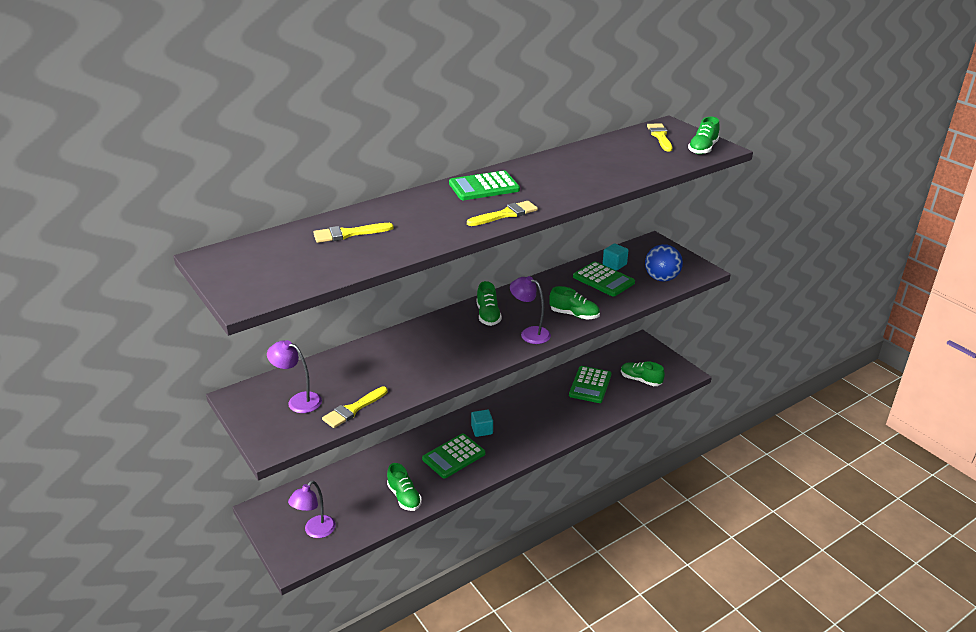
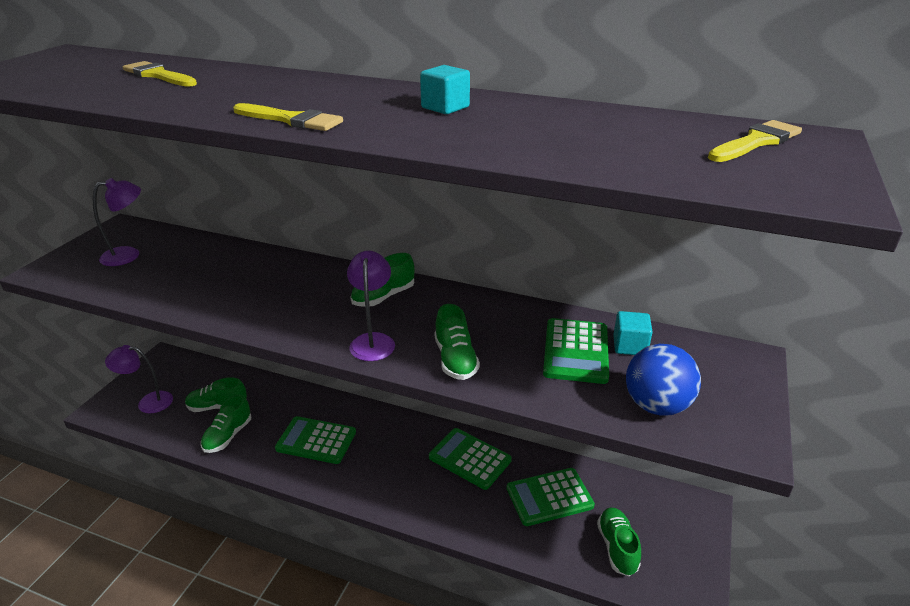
camera: 55 degrees right, 0 degrees up
purple lamp [267,340,322,413] -> purple lamp turned 75 degrees clockwise [93,178,141,266]
yellow brush [322,386,388,428] -> none
green calculator [449,171,520,200] -> green calculator moved to [429,428,512,490]
turquoise cube [471,410,493,437] -> turquoise cube moved to [420,65,470,114]
green shoe [688,117,720,155] -> green shoe moved to [185,377,247,412]

